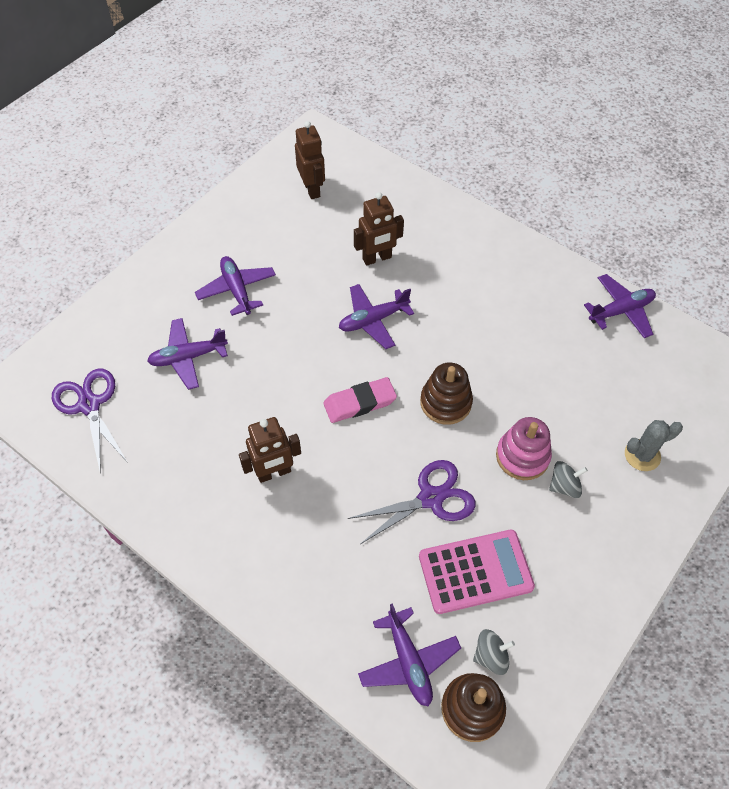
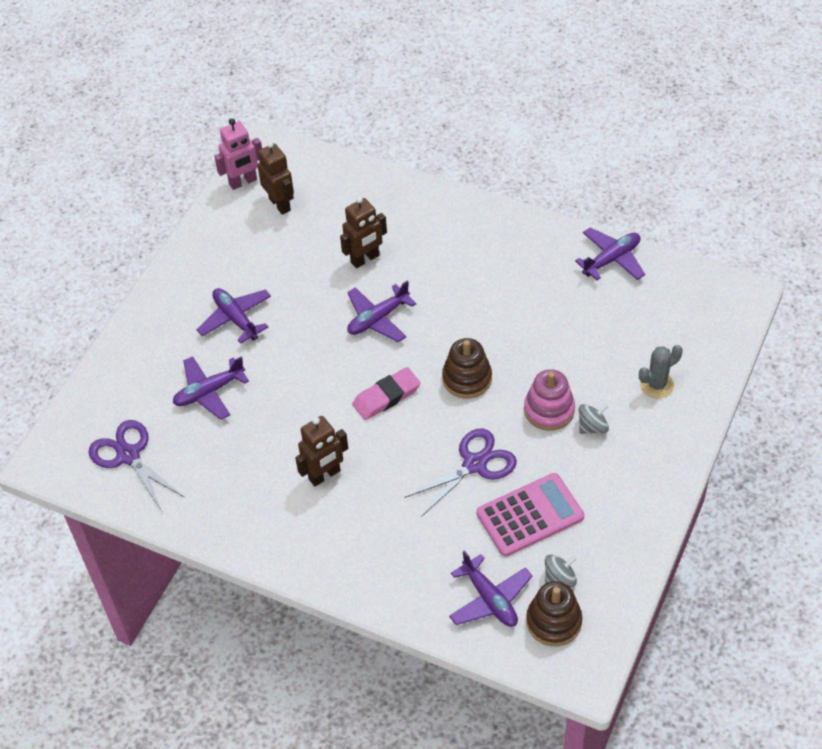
camera: 10 degrees left, 5 degrees down
none -> pink robot [214,119,262,190]

